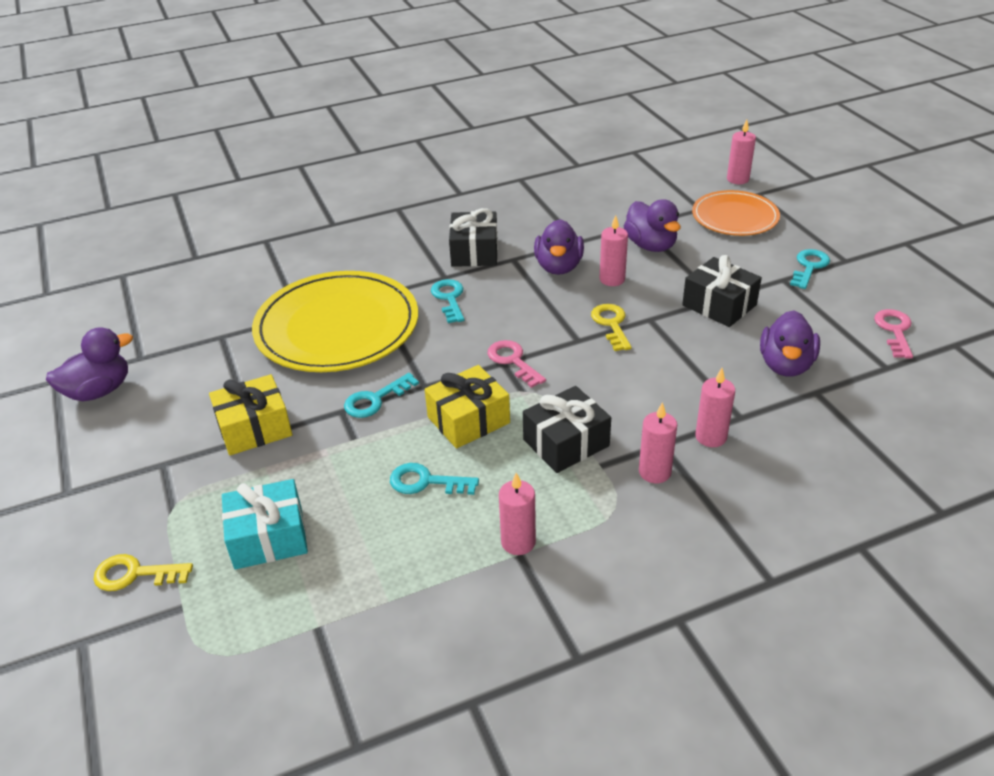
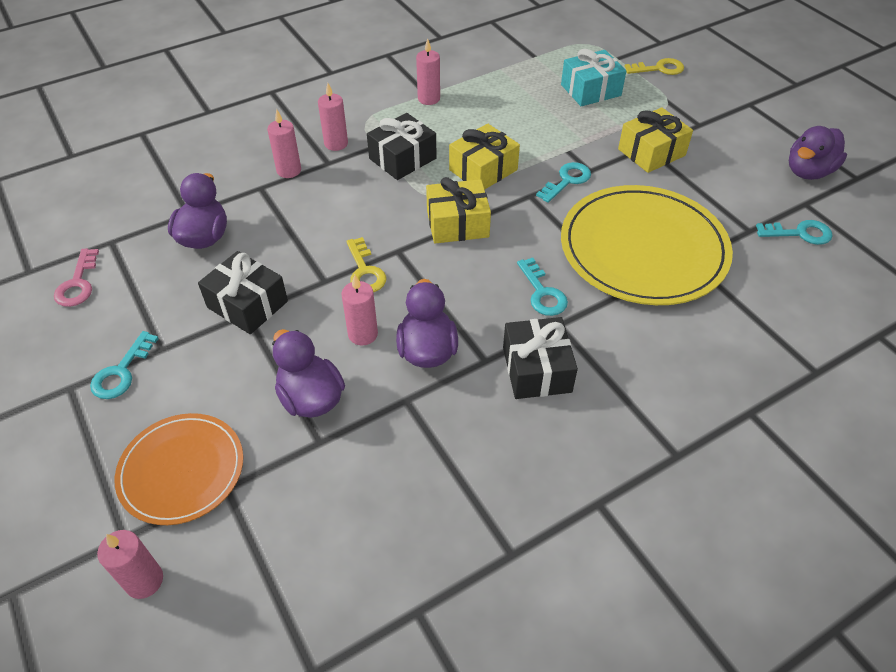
camera: 170 degrees right, 10 degrees up
turquoise key [390,463,479,495] -> turquoise key moved to [756,220,833,245]
pink key [488,340,546,388] -> yellow gift [426,177,491,243]

